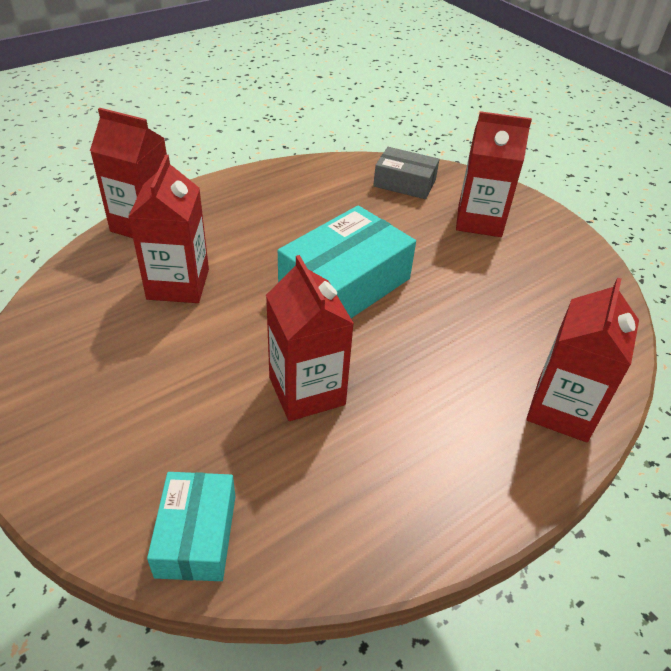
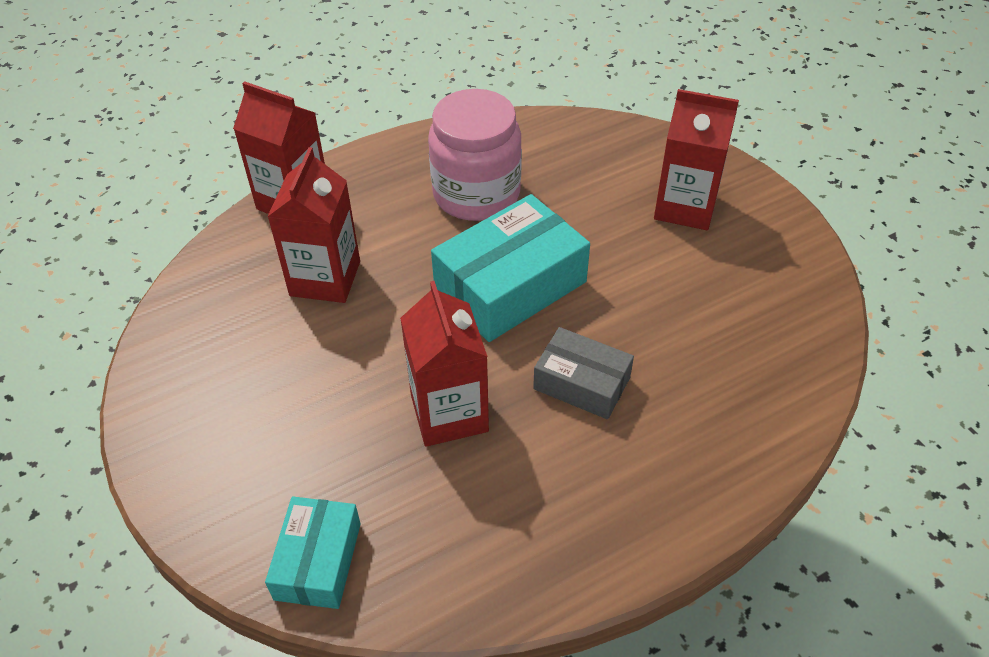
camera: 10 degrees right, 5 degrees up
grey box [373,147,439,199] -> grey box moved to [533,327,634,419]
red carton [526,278,639,442] -> none
none -> pink jar [428,89,522,221]

